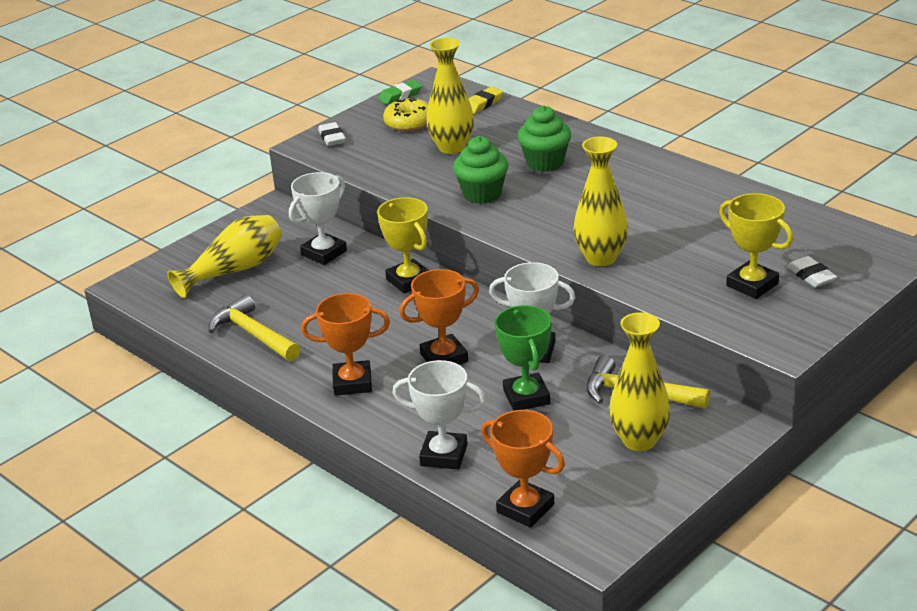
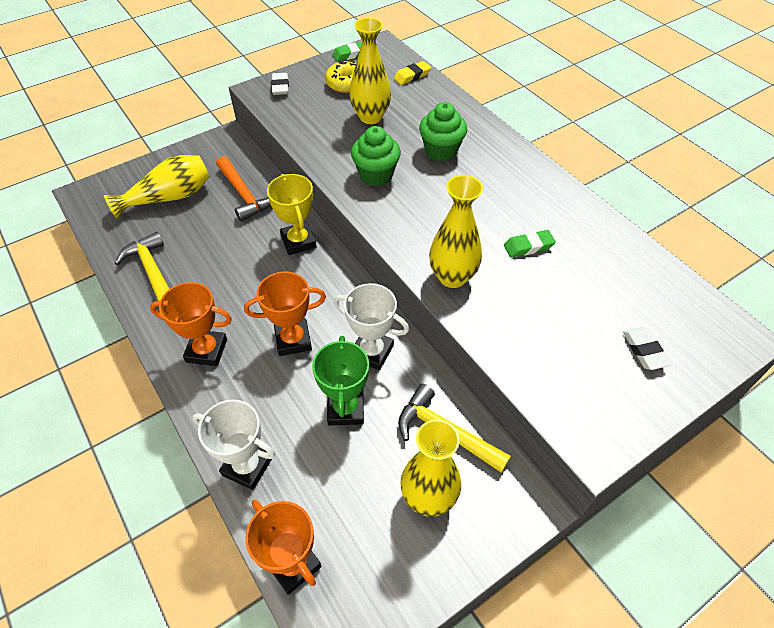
camera: 10 degrees right, 20 degrees up
white trophy [289,172,347,265] -> orange hammer [216,156,271,222]
yellow trophy [719,193,793,299] -> none
none -> green eraser [504,230,556,258]

